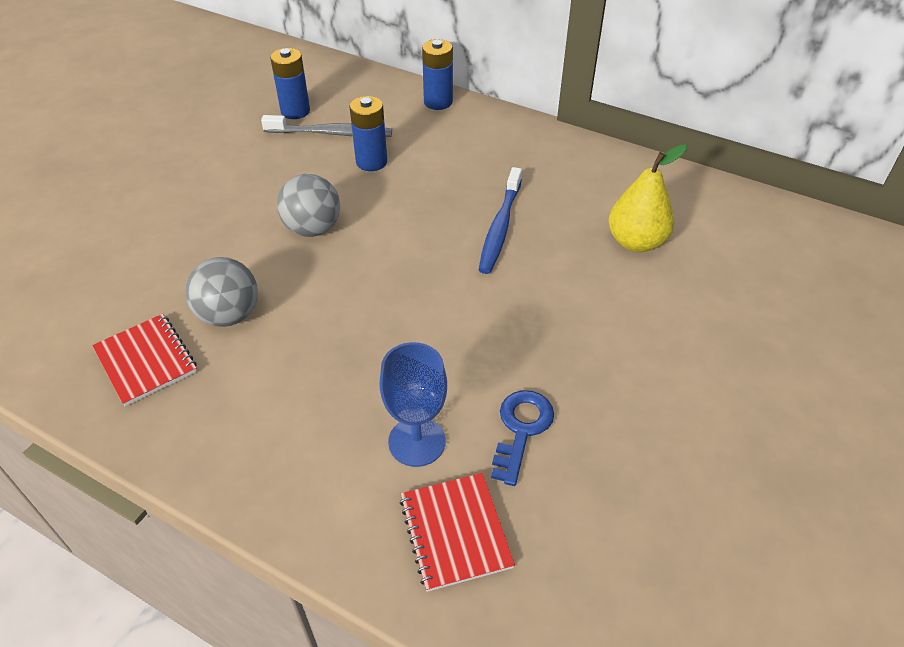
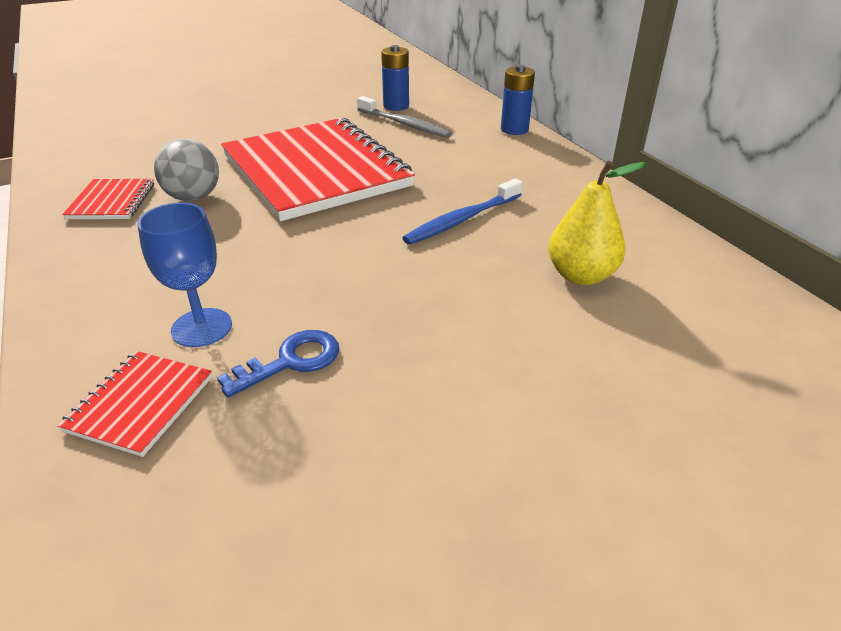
camera: 35 degrees right, 10 degrees down
grey ball [277,174,340,237] -> red notebook [221,118,415,221]
blue battery [350,96,387,171] -> none

